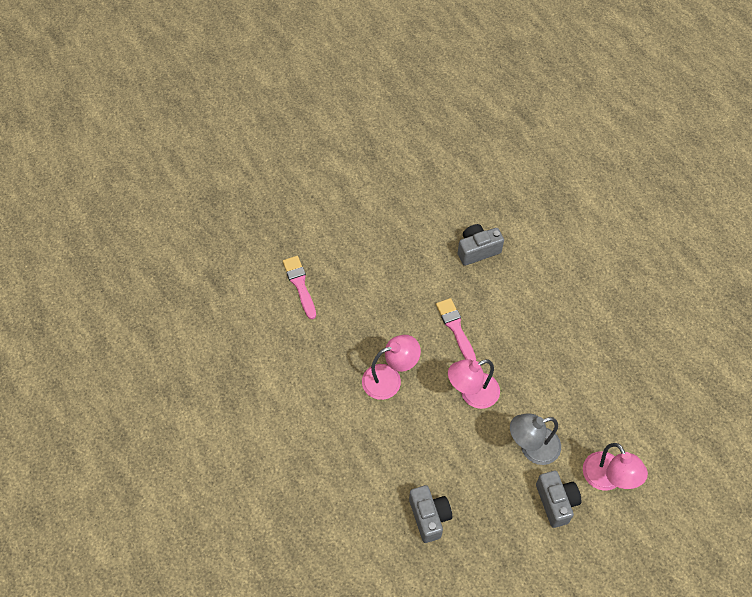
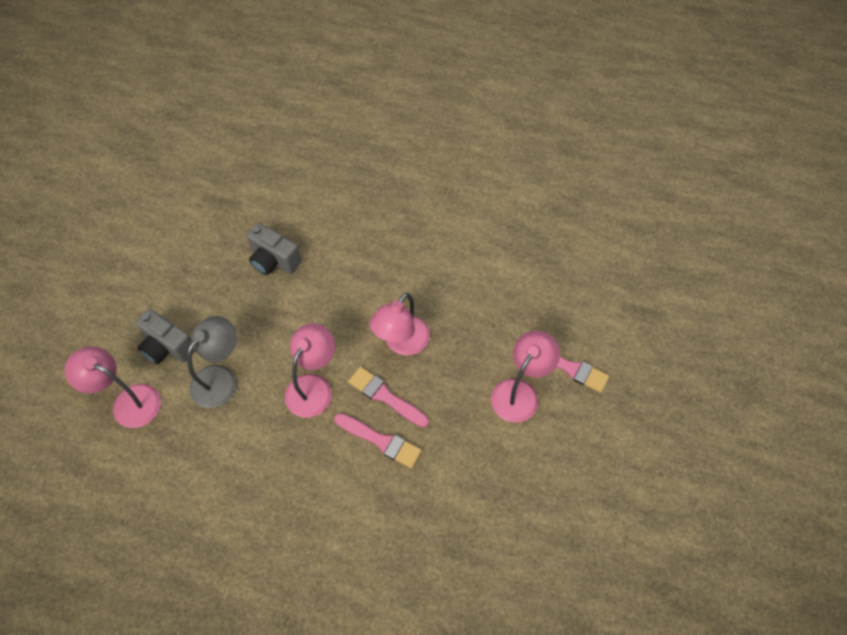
camera: 140 degrees right, 0 degrees up
grey camera [458,224,504,266] -> none
none -> pink brush [348,367,429,428]
none -> pink lamp [491,331,560,423]

